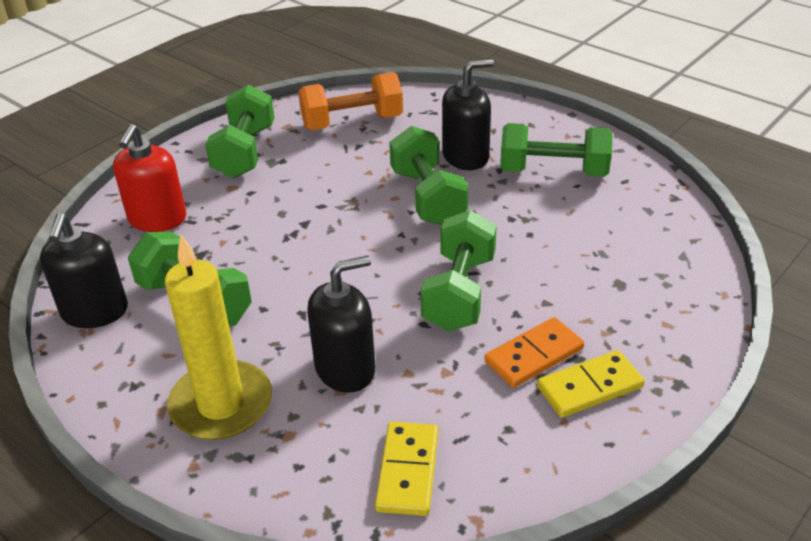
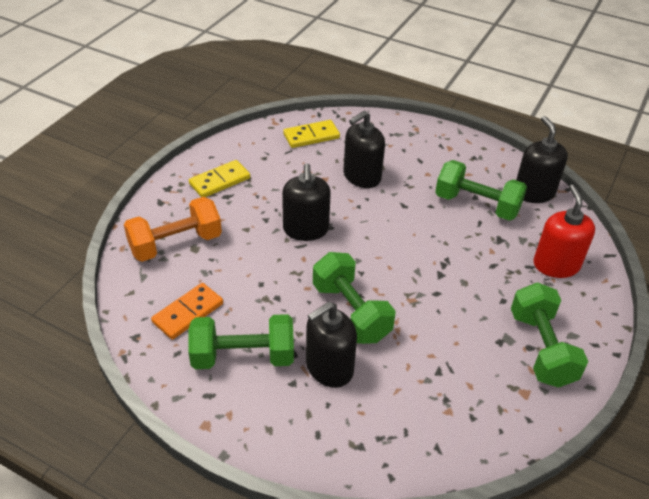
camera: 165 degrees right, 5 degrees up
yellow candle [165,234,272,440] -> none
orange dumbbell [298,72,403,130] -> orange dumbbell moved to [124,197,222,262]
yellow domino [375,422,438,516] -> yellow domino turned 75 degrees clockwise [283,120,340,148]
green dumbbell [420,210,497,332] -> black soap dispenser [282,164,331,241]
orange domino [484,317,584,388] -> orange domino moved to [151,283,223,340]

